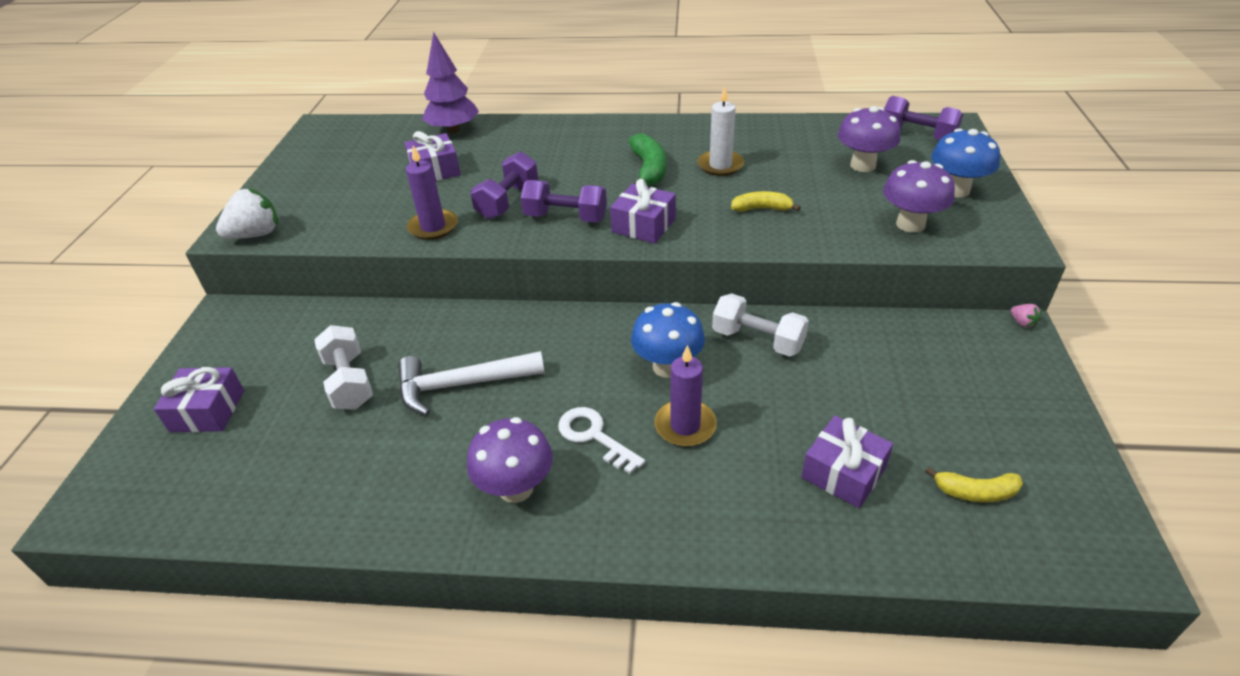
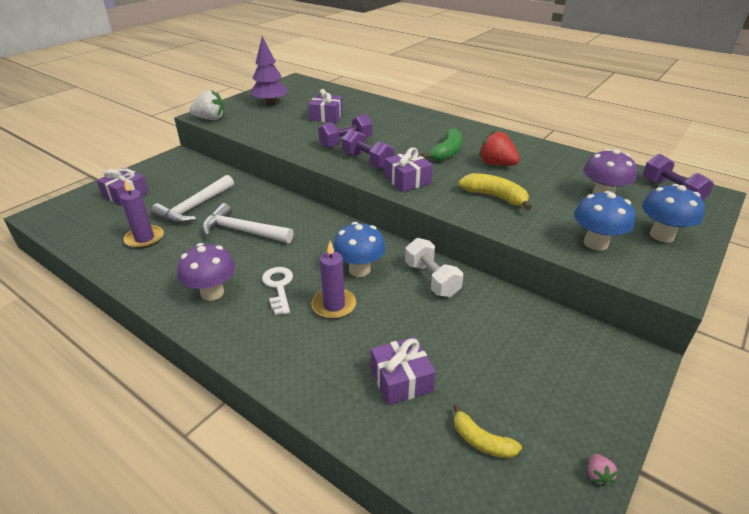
camera: 30 degrees right, 5 degrees down
white dumbbell [314,325,373,410] -> white hammer [151,175,234,224]
purple candle [406,145,458,240] -> purple candle moved to [120,179,164,249]
purple tree [422,32,479,133] -> purple tree moved to [251,36,288,105]
white candle [697,86,744,176] -> red strawberry [479,130,520,166]
yellow banana [731,191,801,212] -> yellow banana [458,173,532,210], size x1.51
purple mushroom [883,160,955,233] -> blue mushroom [574,191,635,251]
pink strawberry [1011,304,1042,328] -> pink strawberry moved to [588,454,618,487]

